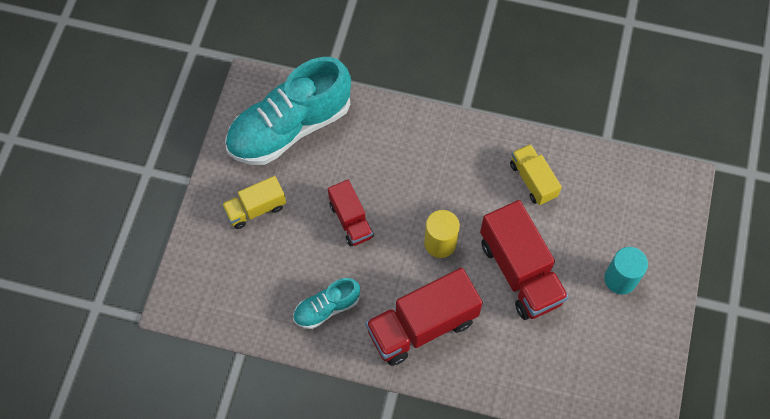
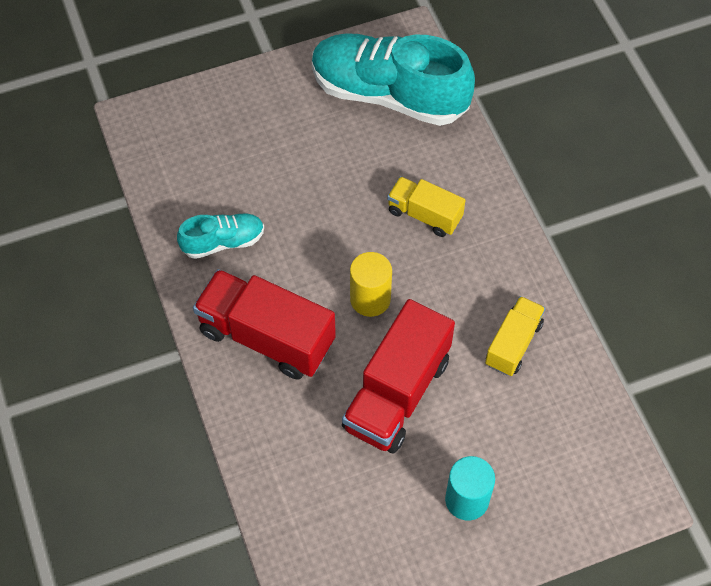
camera: 55 degrees right, 5 degrees down
yellow truck [222,176,286,229] -> yellow truck moved to [387,176,466,237]
turquoise shoe [293,278,360,329] -> turquoise shoe turned 135 degrees clockwise [177,213,264,259]
red truck [328,180,374,247] -> none

